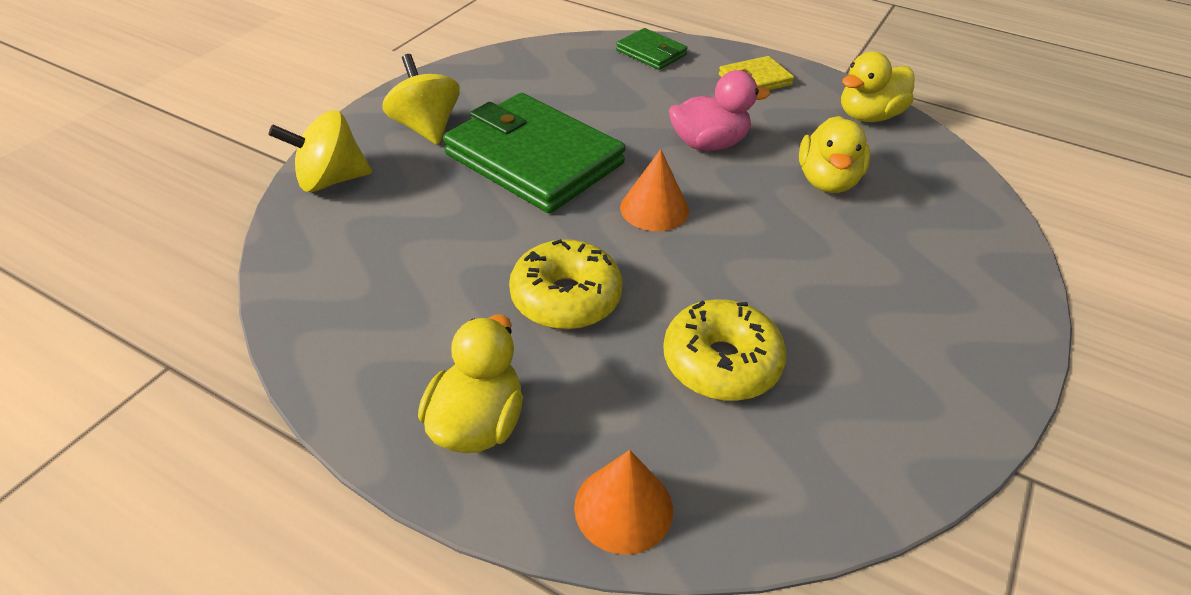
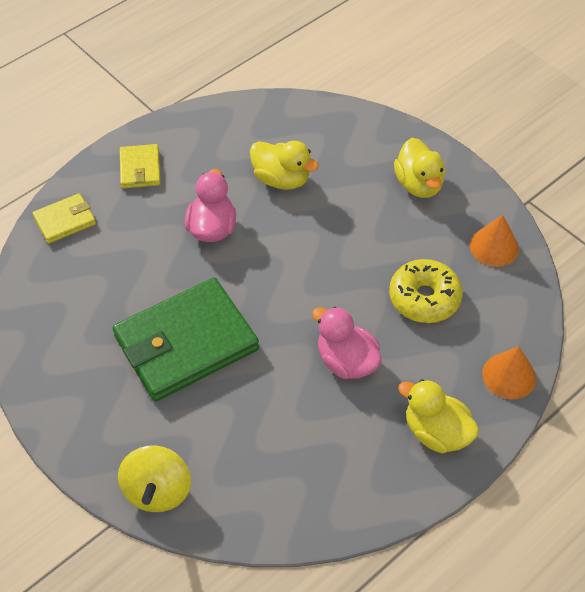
camera: 70 degrees left, 10 degrees up
yellow spinning top [382,54,460,145] -> none
yellow donut [509,239,623,329] -> pink duck [312,307,382,379]
green wallet [616,28,688,70] -> yellow wallet [32,193,96,244]
orange cone [620,149,689,231] -> orange cone moved to [470,215,519,267]
yellow duck [841,52,915,122] -> yellow duck moved to [394,138,445,198]

